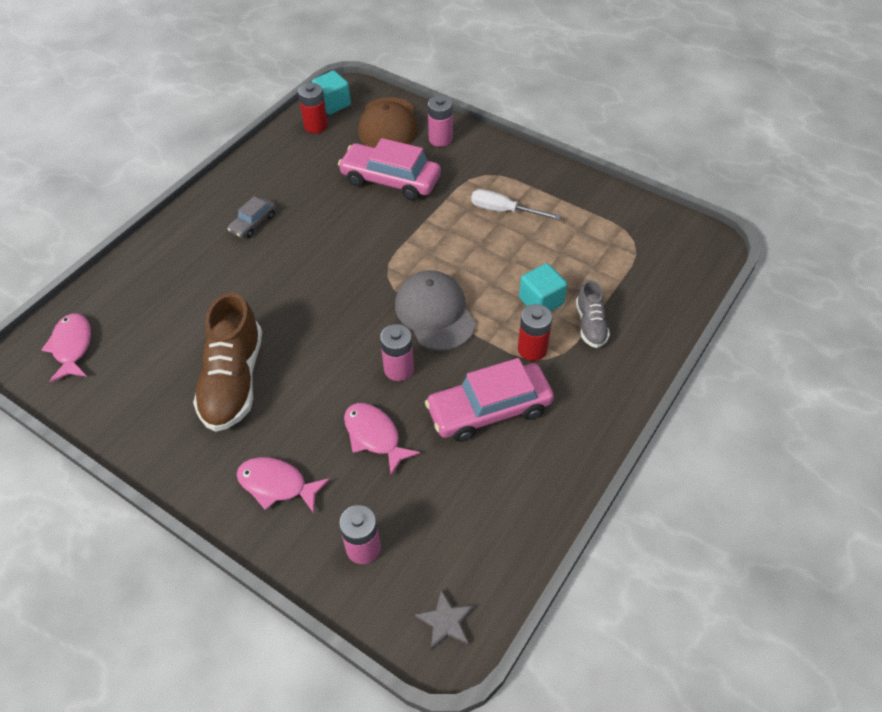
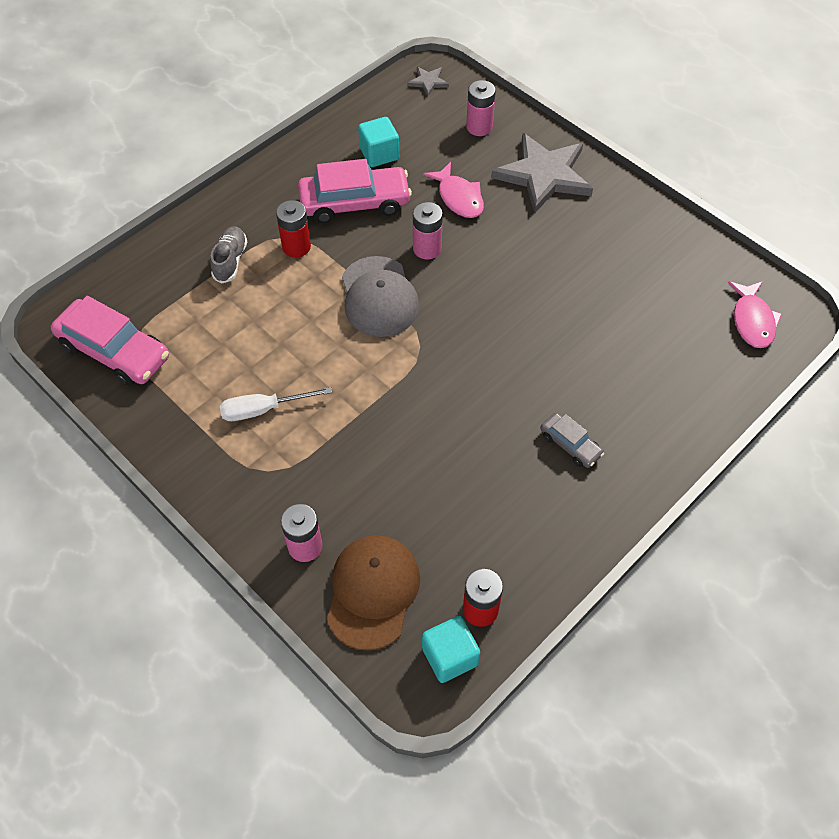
camera: 170 degrees left, 5 degrees up
brown shoe [193,292,262,432] -> none
grey car [227,196,276,238] -> grey car turned 90 degrees clockwise [540,413,604,468]
pink fish [236,457,330,513] -> grey star [491,133,593,214]
pink car [338,138,441,200] -> pink car moved to [51,296,169,386]
white screwdriver [471,189,561,220] -> white screwdriver turned 135 degrees clockwise [220,387,332,421]
turquoise cube [519,263,567,311] -> turquoise cube moved to [358,117,399,167]

